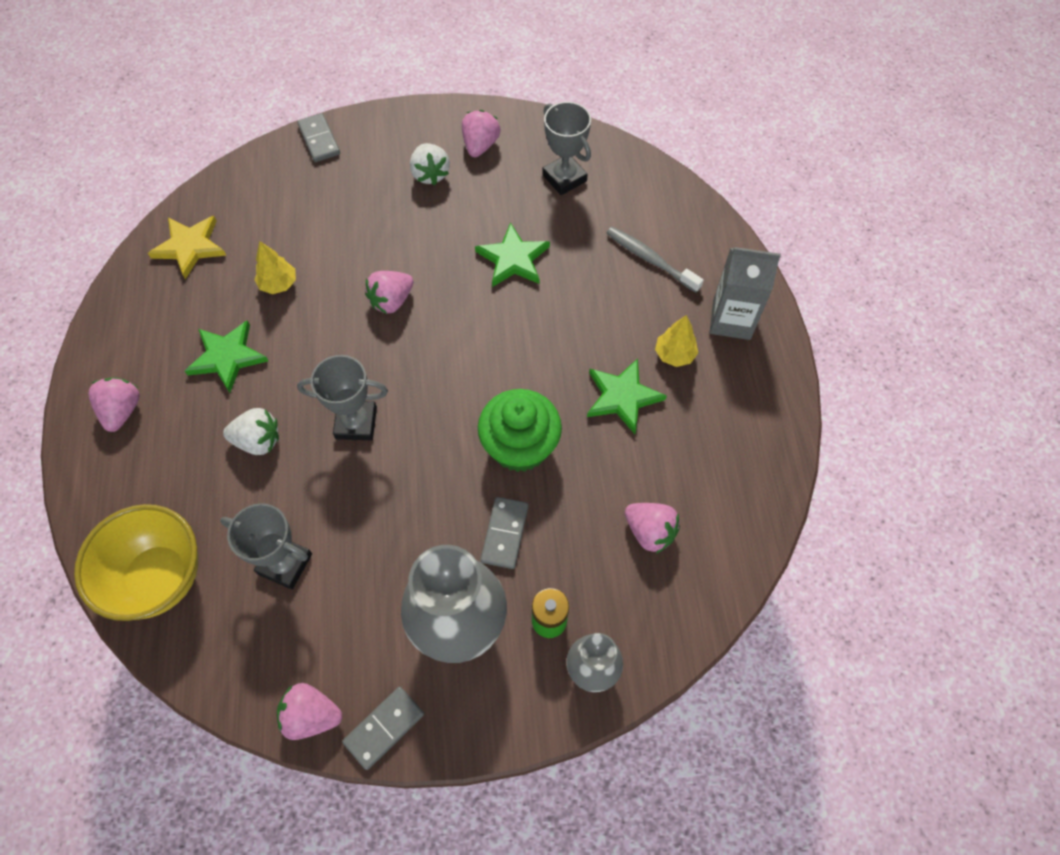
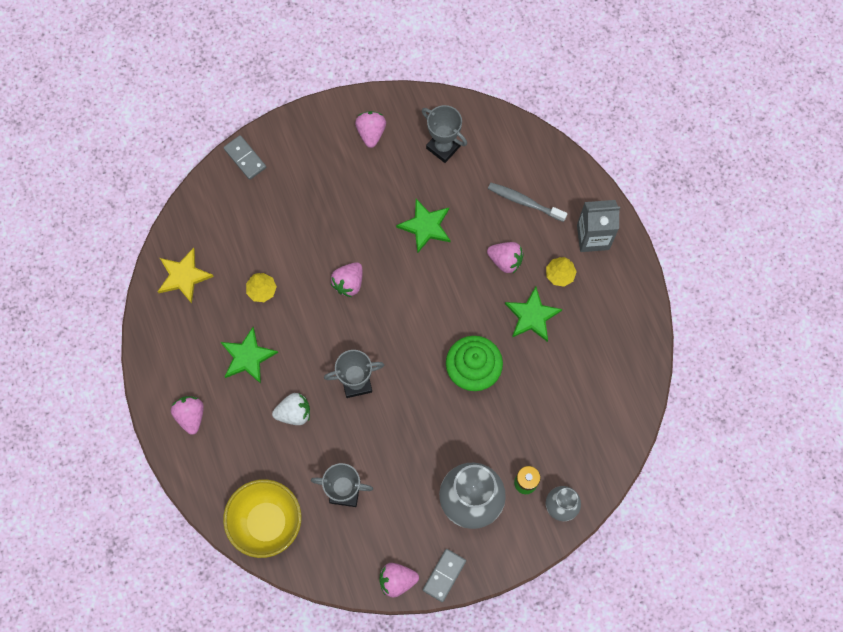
camera: 15 degrees left, 10 degrees up
white strawberry [410,143,450,185] -> none
grey domino [481,497,528,569] -> none
pink strawberry [625,503,680,554] -> pink strawberry moved to [487,242,524,273]

